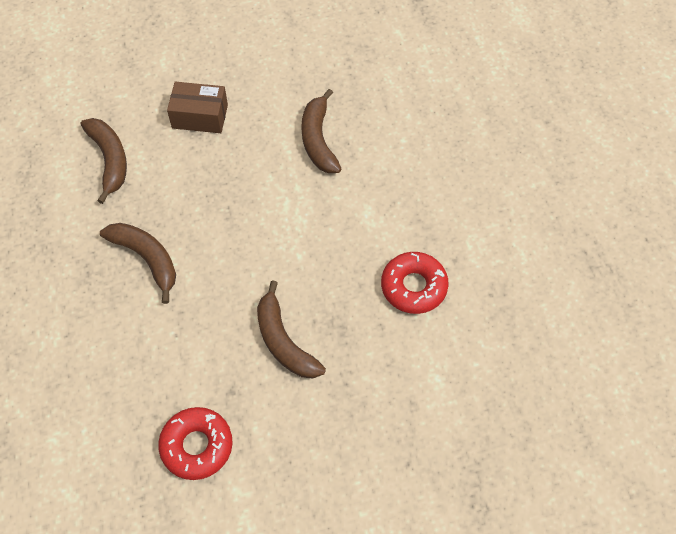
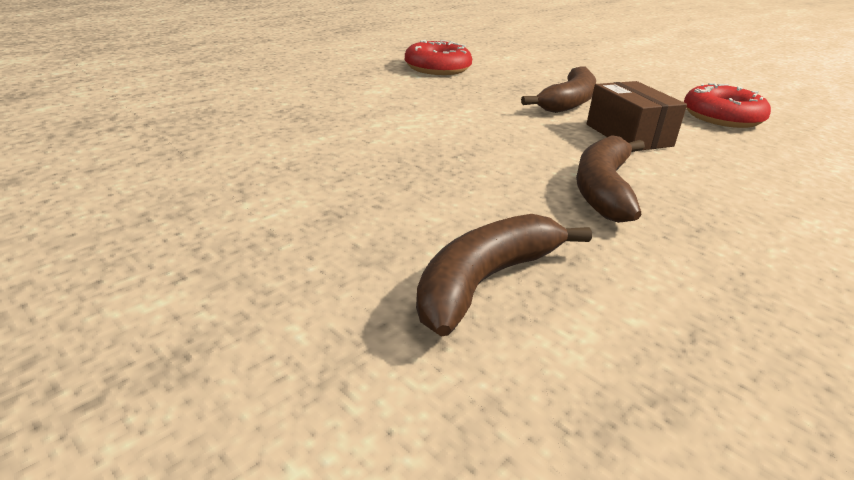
camera: 120 degrees left, 30 degrees down
brown box [167,82,228,133] -> brown box moved to [587,81,687,151]
brown banana [301,89,342,173] -> none

